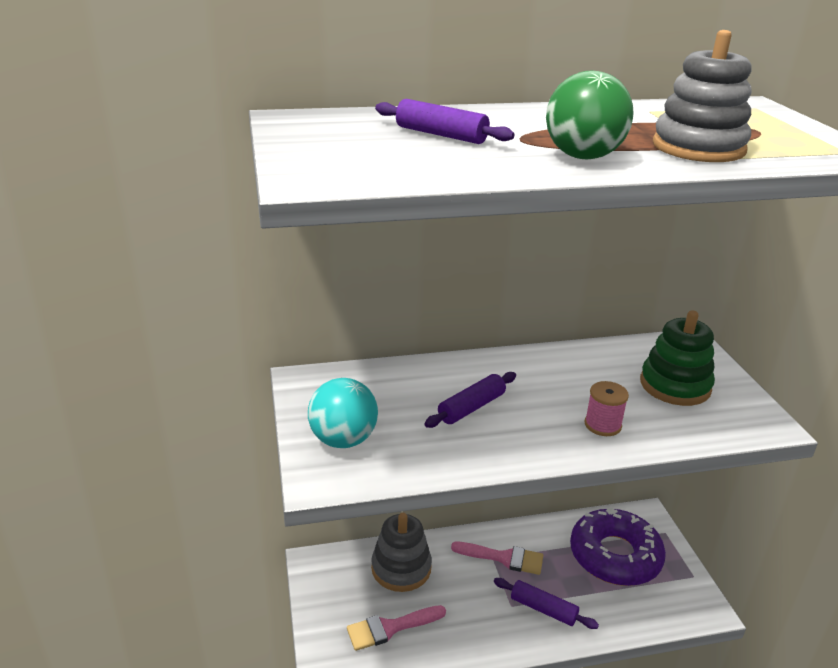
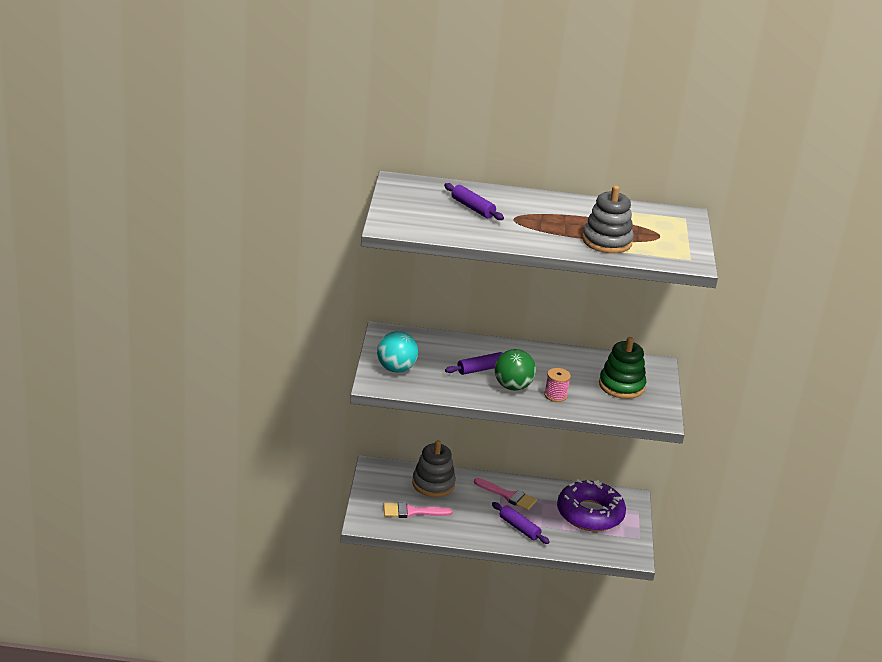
camera: 15 degrees right, 0 degrees up
green ball [546,70,634,159] -> green ball moved to [494,349,536,391]

